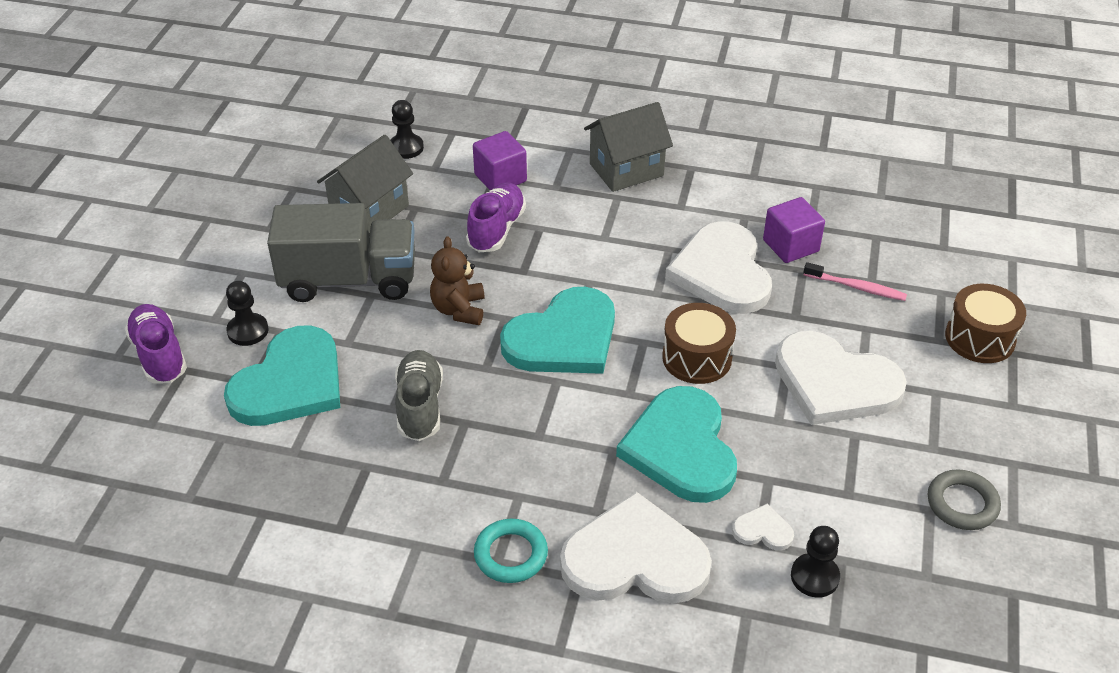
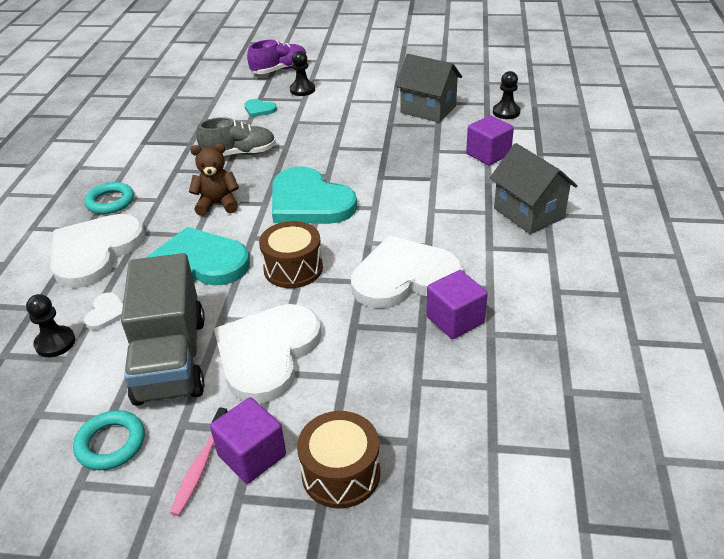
camera: 85 degrees right, 5 degrees down
turquoise heart [224,326,340,426] -> turquoise heart [244,99,277,117], size x0.42
grey truck [267,203,415,302] -> grey truck moved to [121,253,205,406]
brown teddy bear [430,236,485,325] -> brown teddy bear moved to [189,143,239,216]
purple shoe [466,183,526,252] -> none
white heart [560,492,712,604] -> white heart turned 150 degrees counterclockwise [50,214,145,288]
pink toothbrush [804,262,907,301] -> pink toothbrush moved to [170,407,228,516]
grey ring [928,470,1001,530] -> turquoise ring [73,410,145,470]
none -> purple cube [210,397,286,484]

